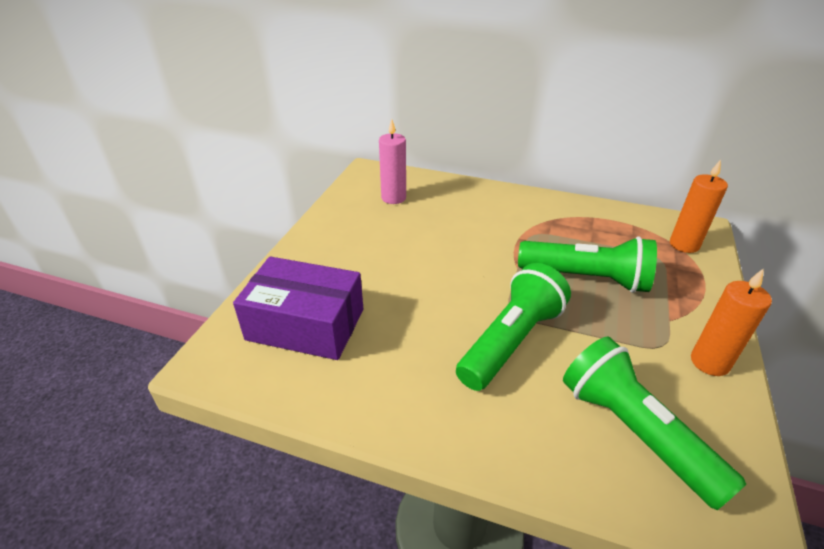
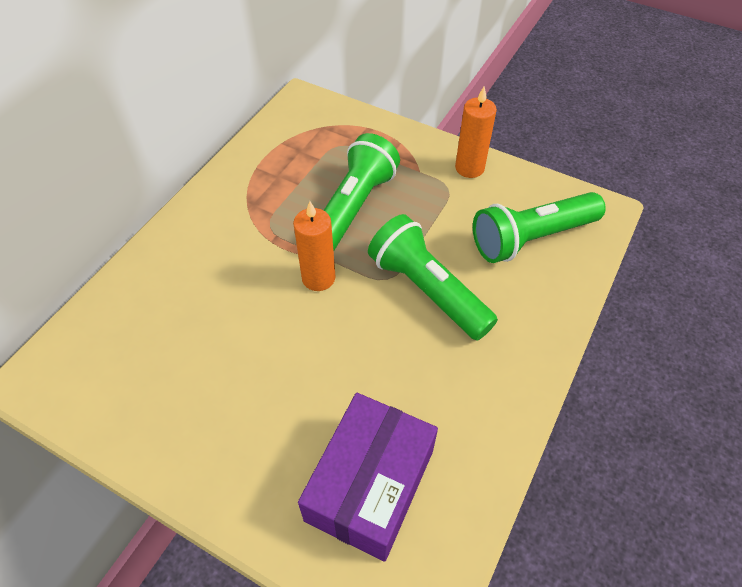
camera: 80 degrees left, 15 degrees up
pink candle [379,119,406,204] -> none
orange candle [670,160,728,253] -> orange candle moved to [293,201,335,291]

